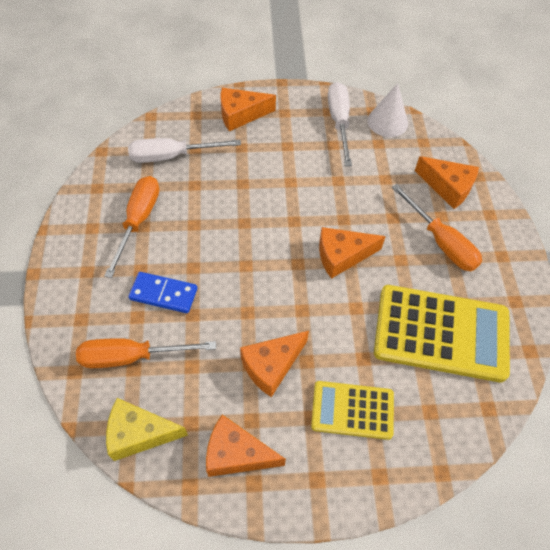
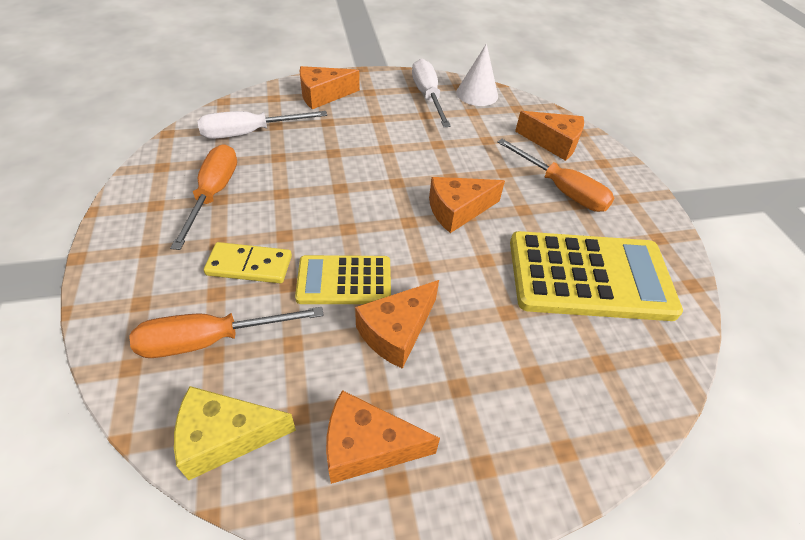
camera: 10 degrees left, 10 degrees down
blue domino [129,272,197,313] -> yellow domino [204,242,292,284]
yellow calculator [311,381,394,440] -> yellow calculator moved to [295,255,391,304]

